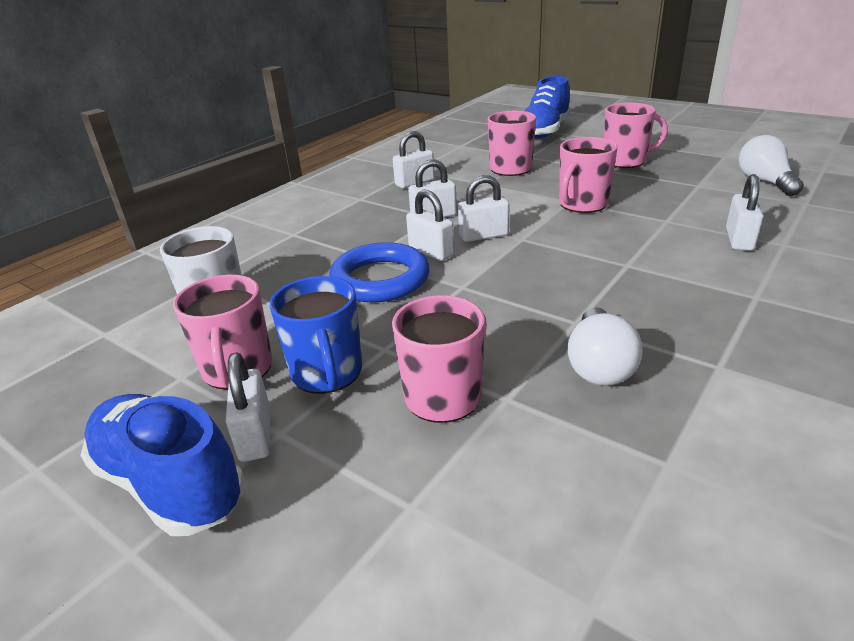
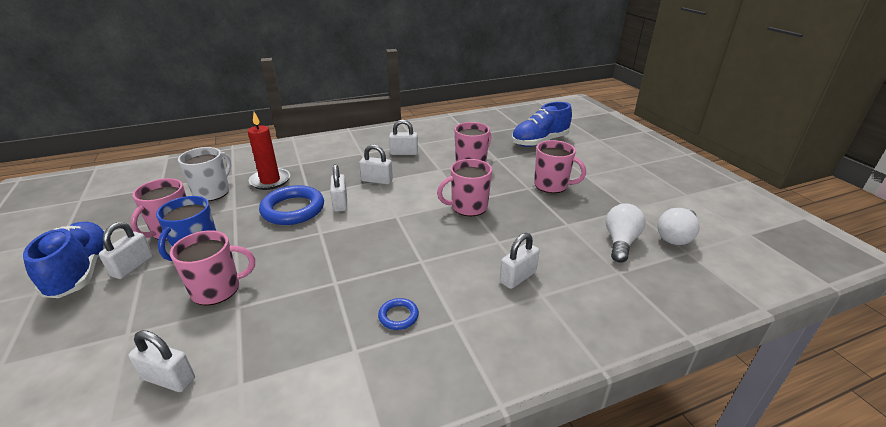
camera: 30 degrees right, 0 degrees up
white padlock [458,175,509,242] -> white padlock moved to [129,330,195,392]
white light bulb [567,307,643,386] -> white light bulb moved to [657,208,700,245]
none -> red candle [248,112,290,190]
none -> blue ring [378,298,419,330]

